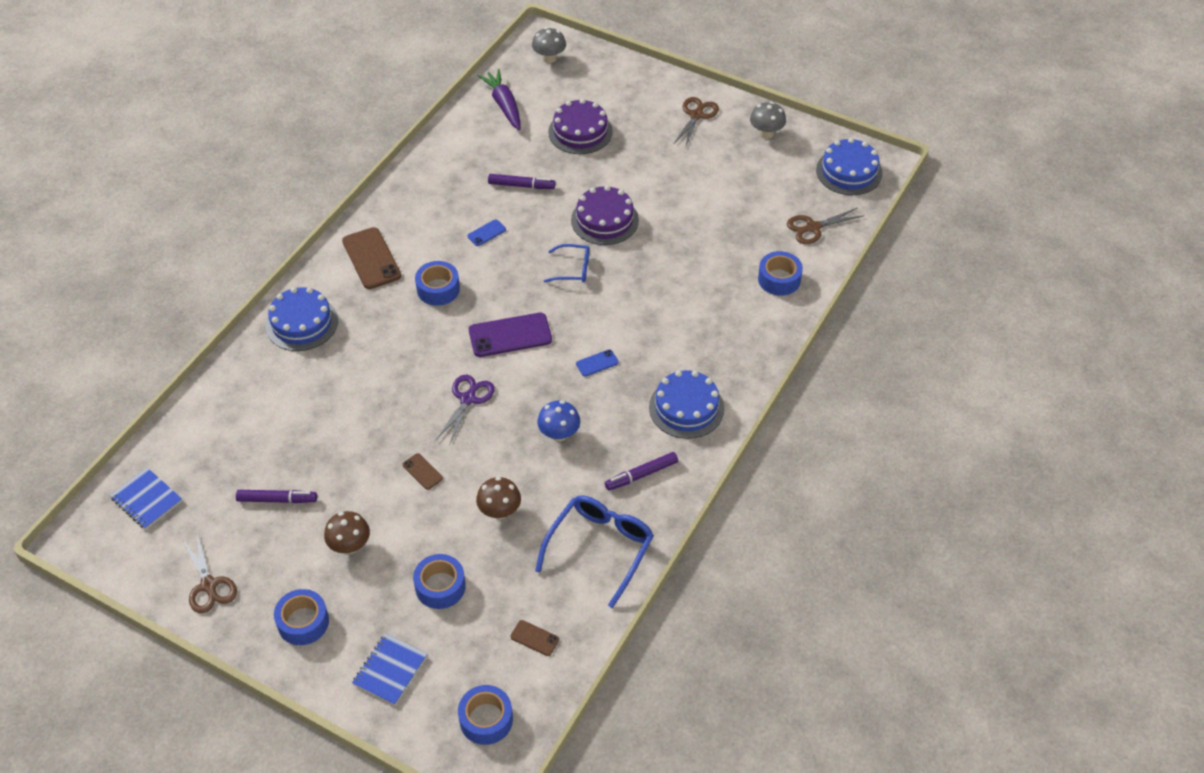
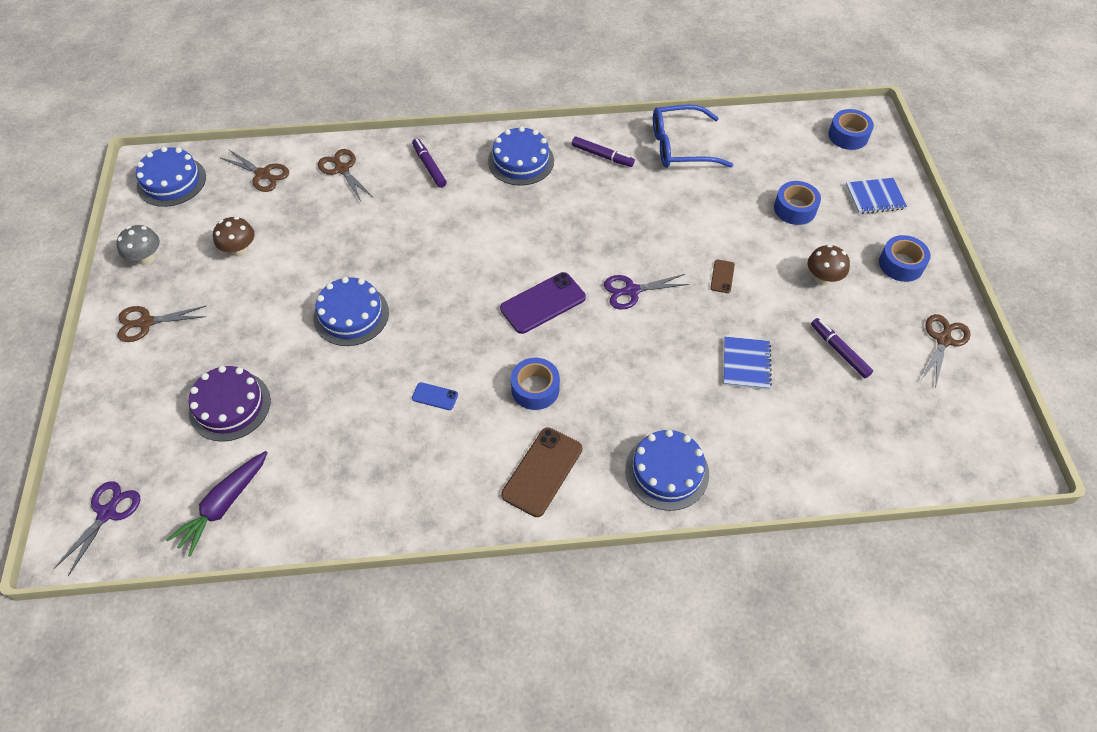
camera: 125 degrees left, 5 degrees up
blue notebook [110,468,182,529] -> blue notebook moved to [724,337,772,390]
purple phone [469,313,552,357] -> purple phone turned 75 degrees counterclockwise [500,272,586,334]
brown mushroom [476,477,521,519] -> brown mushroom moved to [213,217,255,257]
purple marker [488,174,555,189] -> purple marker moved to [412,138,447,188]
brown phone [511,620,559,656] -> none
grey mushroom [532,27,566,63] -> purple scissors [53,481,140,576]
blue mushroom [537,400,580,442] -> none
blue glasses [544,244,589,283] -> none
purple cake [571,185,639,245] -> blue cake [313,277,389,346]
blue phone [576,349,619,377] -> none
blue tape [758,251,803,296] -> brown scissors [318,149,373,201]

